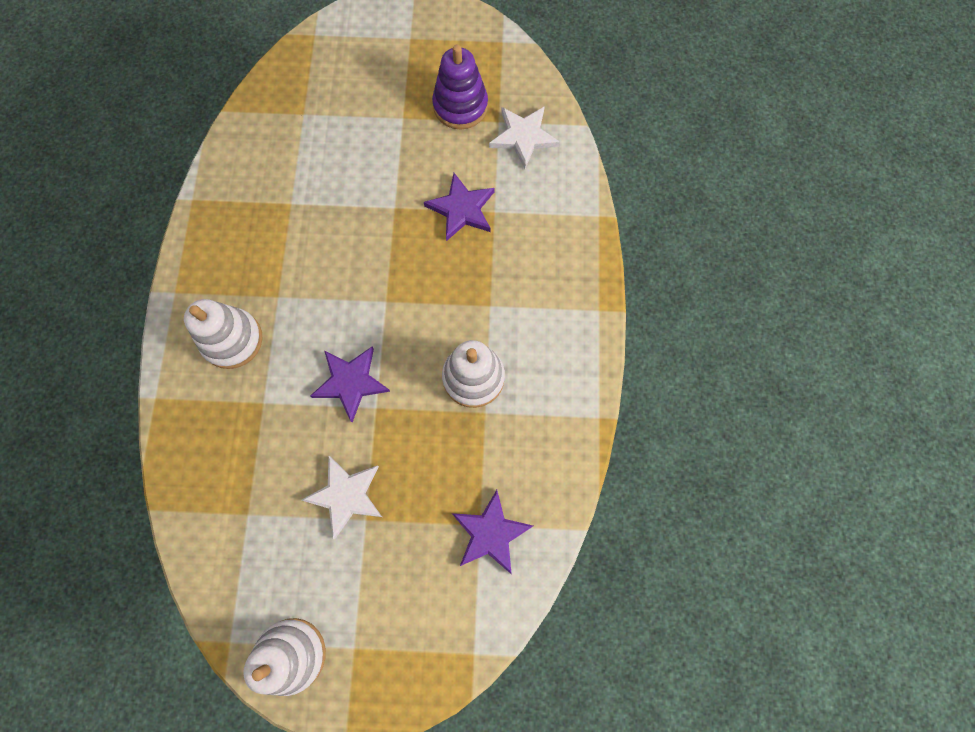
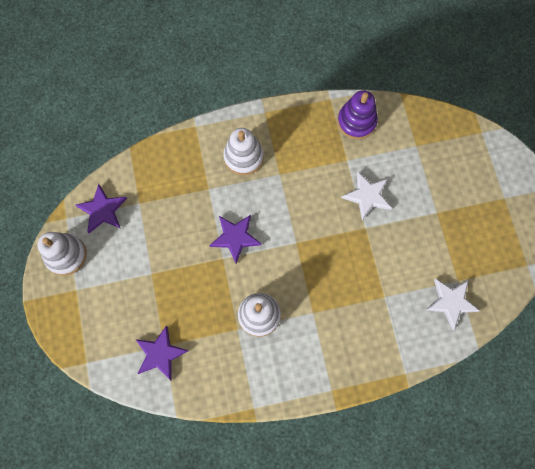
camera: 75 degrees right, 0 degrees up
white star [302,456,382,539] -> white star moved to [341,172,392,221]
purple star [424,173,495,241] -> purple star moved to [75,184,127,233]
purple stacking toy [432,44,488,130] -> purple stacking toy moved to [337,90,378,140]

